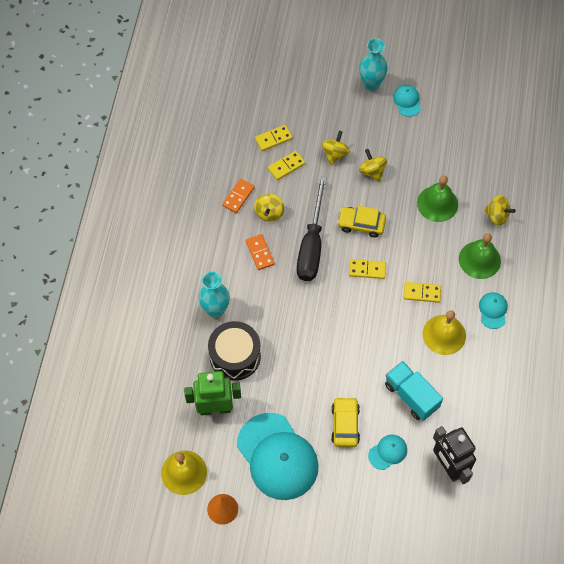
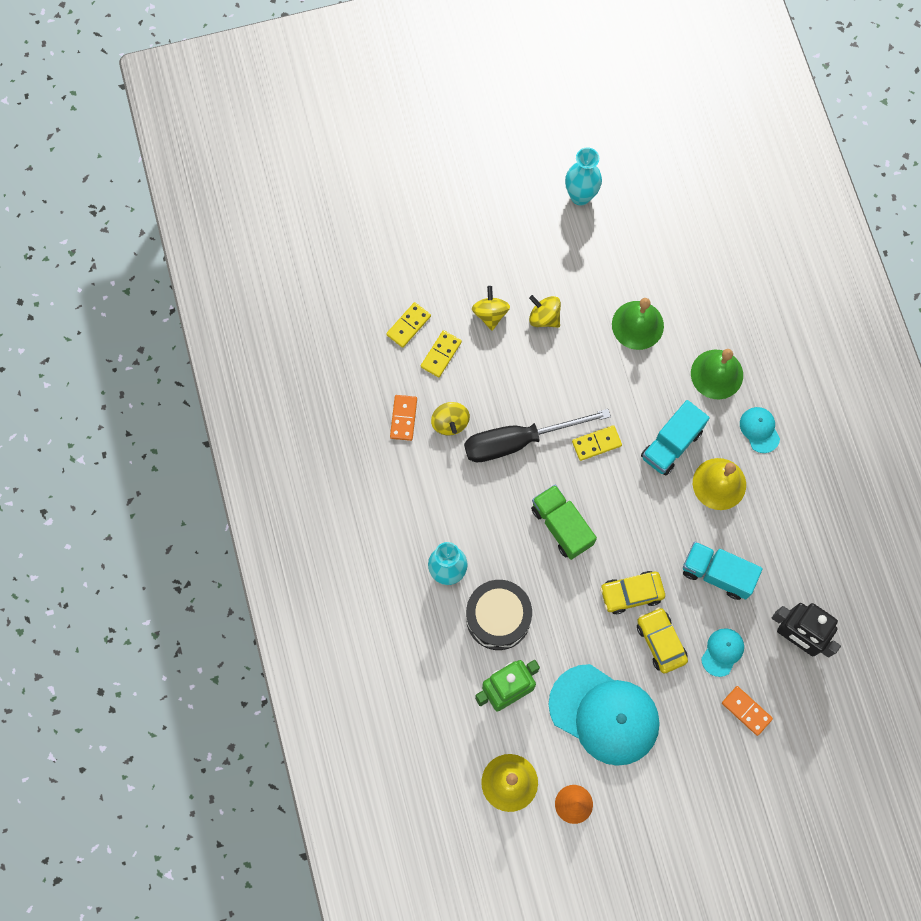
camera: 25 degrees left, 10 degrees up
orange domino [246,234,274,270] -> orange domino moved to [722,686,773,736]
black screwdriver [297,176,327,281] -> black screwdriver turned 90 degrees clockwise [464,409,611,462]
yellow car [337,206,386,238] -> yellow car moved to [600,571,665,614]
turquoise vase [359,38,387,91] -> turquoise vase moved to [565,147,602,206]
turquoise cap [393,85,421,117] -> none
yellow domino [404,282,441,303] -> turquoise truck [641,400,710,476]
yellow spinning top [484,195,516,225] -> none
none -> green truck [531,485,597,560]

